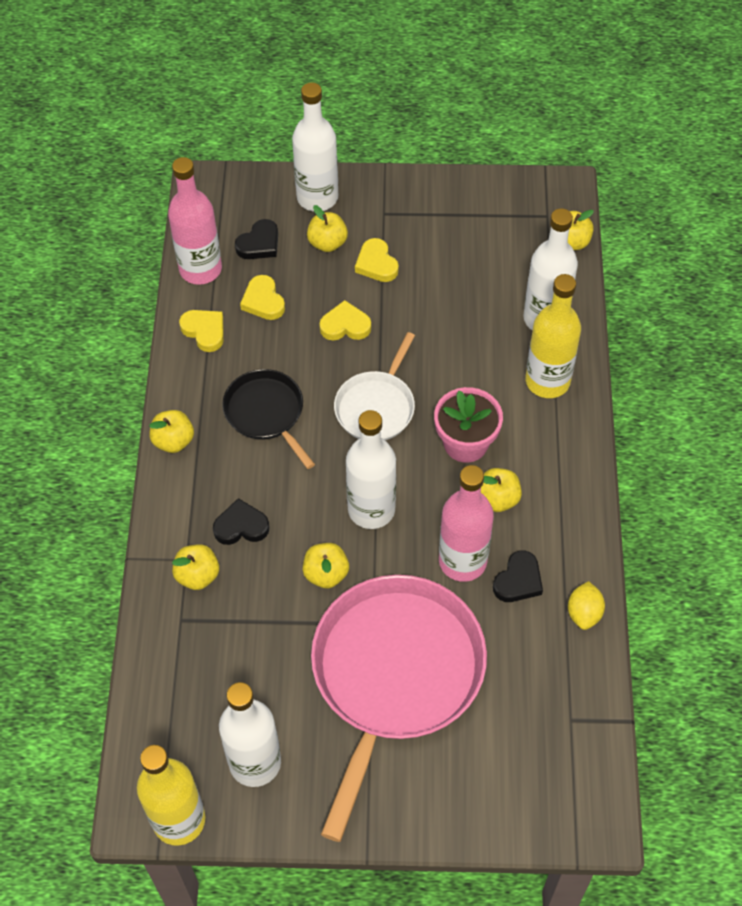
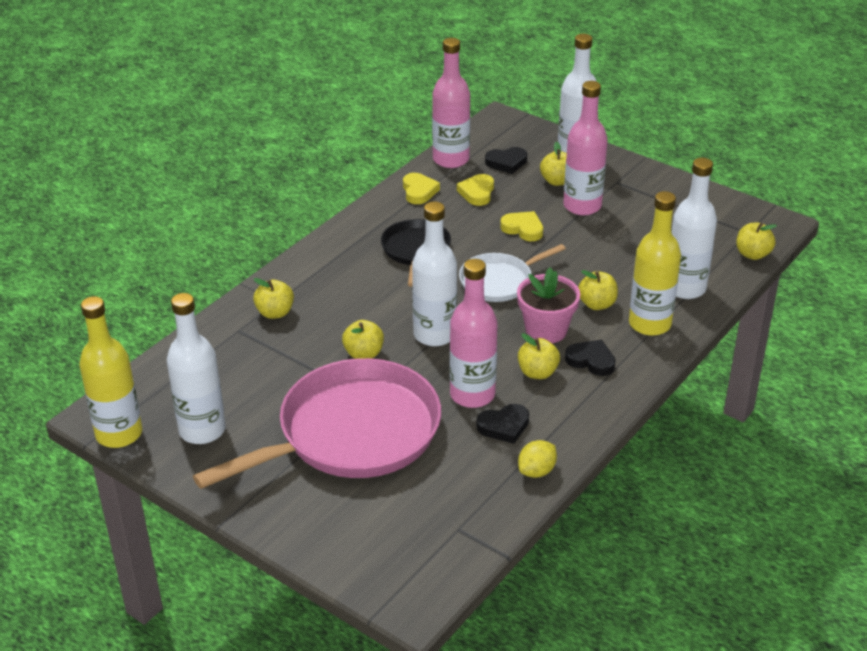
camera: 35 degrees right, 20 degrees down
yellow apple [149,410,194,453] -> yellow apple moved to [578,270,618,310]
black heart [213,498,270,545] -> black heart moved to [565,340,616,376]
yellow heart [355,238,399,282] -> pink bottle [563,81,608,215]

